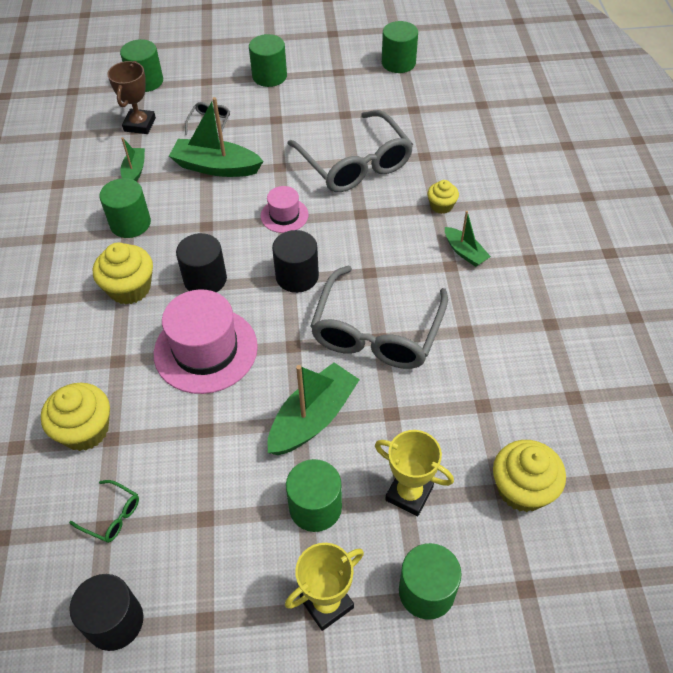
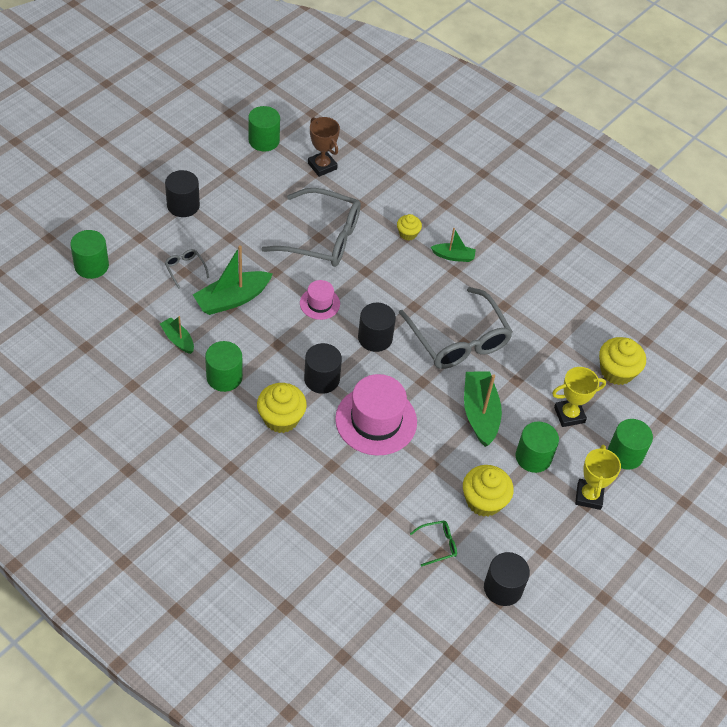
camera: 50 degrees left, 0 degrees up
yellow cupcake [41,383,110,451] -> yellow cupcake moved to [463,465,514,517]
brown trophy [107,61,156,134] -> brown trophy moved to [308,117,340,177]
green cylinder [249,34,287,87] -> black cylinder [165,170,200,217]

